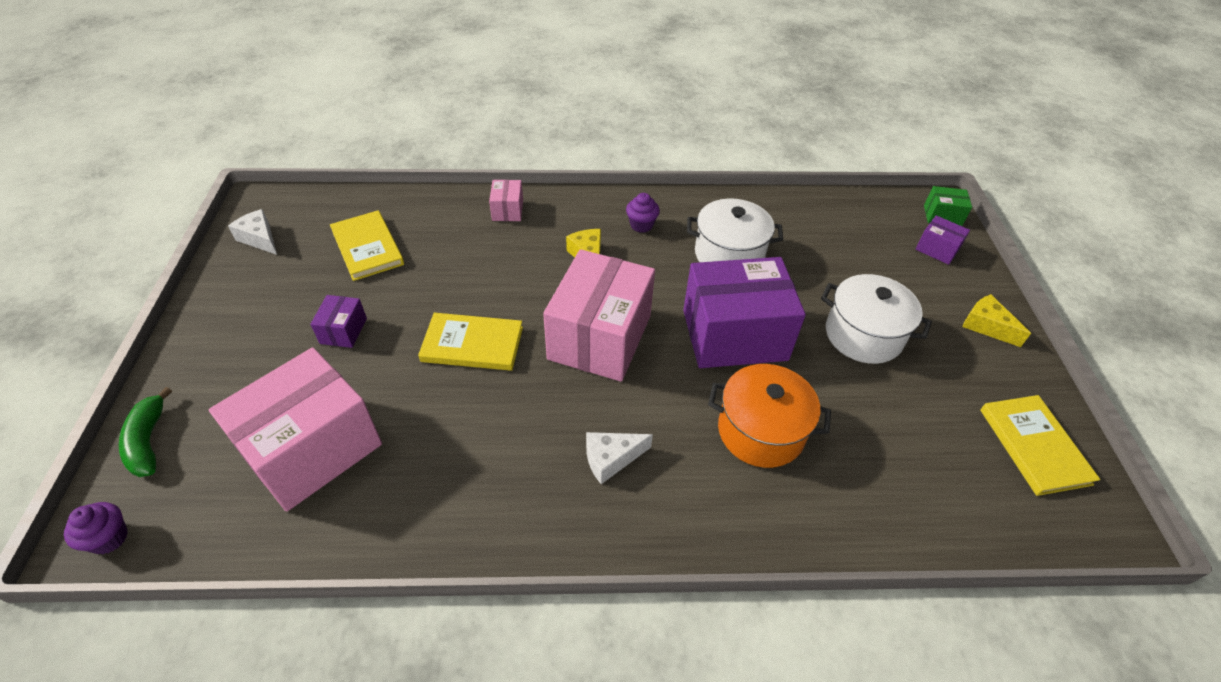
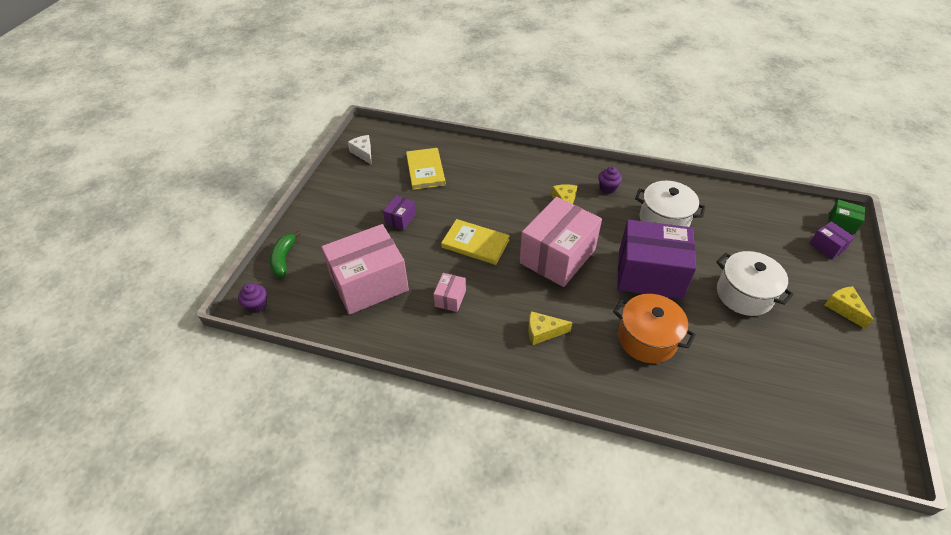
camera: 20 degrees right, 0 degrees up
pink box [489,180,523,221] -> pink box moved to [434,273,466,312]
white cheese [586,432,653,484] -> yellow cheese [528,311,573,345]
yellow book [980,395,1100,496] -> none

